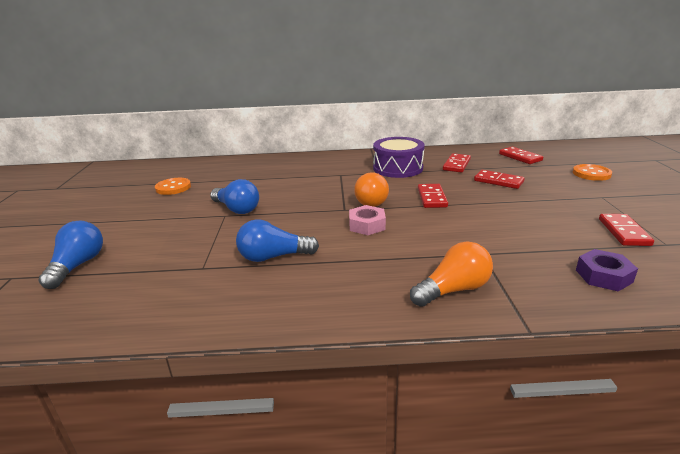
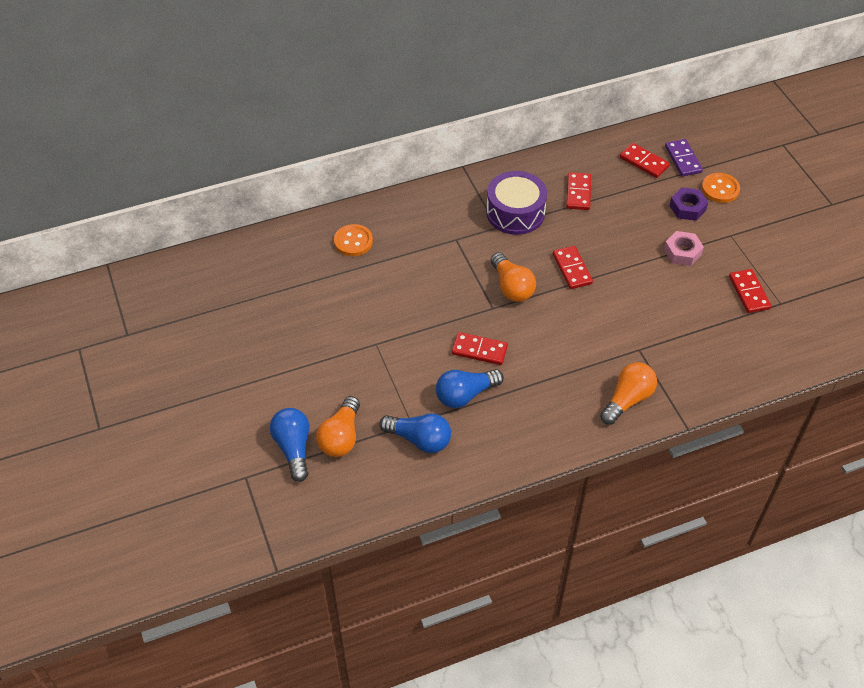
camera: 20 degrees left, 25 degrees up
orange button [155,178,191,195] -> orange button moved to [334,224,373,256]
blue light bulb [210,179,259,214] -> blue light bulb moved to [379,413,451,453]
pink nut [349,205,386,235] -> pink nut moved to [664,231,704,266]
red domino [474,170,525,189] -> red domino moved to [452,332,508,365]
purple nut [576,249,638,292] -> purple nut moved to [670,187,708,221]
none -> orange light bulb [316,396,360,457]
none -> purple domino [665,139,703,177]

